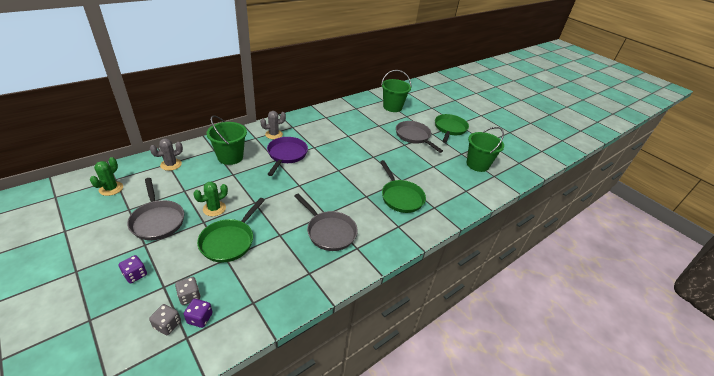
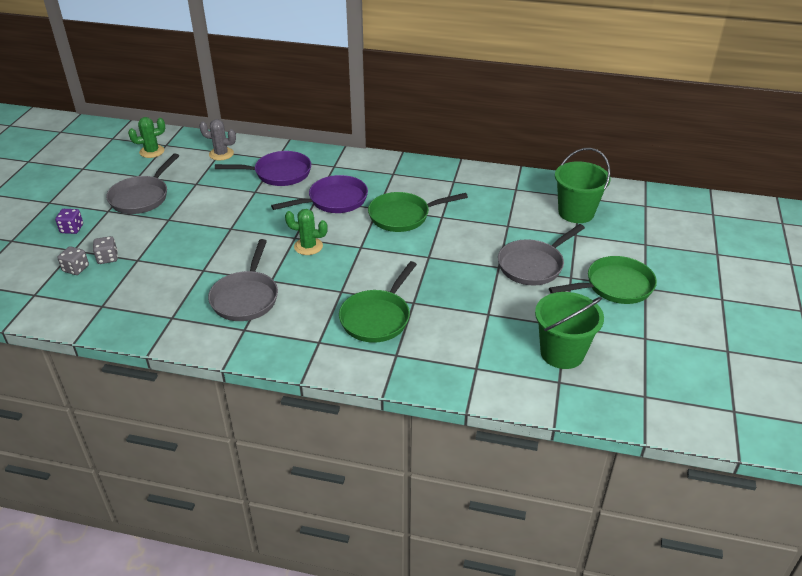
camera: 55 degrees right, 0 degrees up
grey dice [149,304,181,335] -> grey dice moved to [93,236,118,264]
purple dice [184,299,213,328] -> none
green cactus [193,182,228,216] -> green cactus moved to [285,209,328,255]
green pan [197,198,265,263] -> green pan moved to [368,192,468,232]
green bucket [206,116,247,165] -> purple pan [215,151,311,186]
grey cactus [260,111,286,139] -> none
grey pan [396,121,443,153] -> grey pan turned 150 degrees counterclockwise [498,224,585,285]

